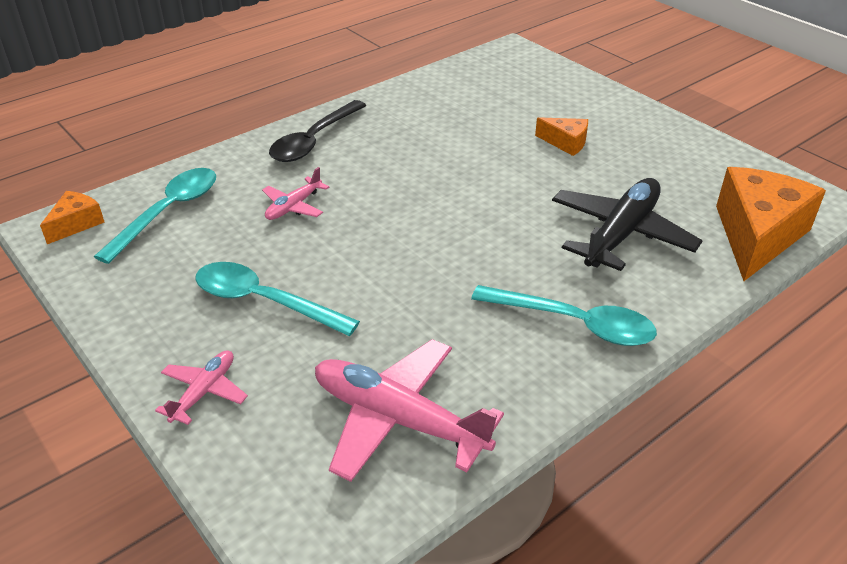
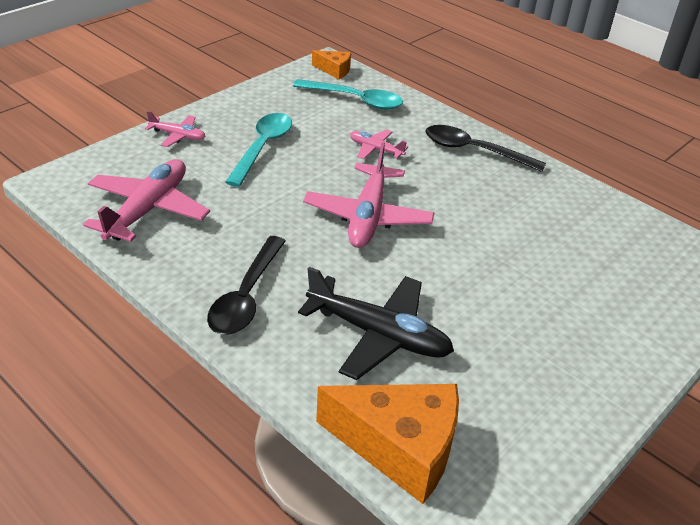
camera: 80 degrees right, 0 degrees up
turquoise spoon [471,285,657,346] -> black spoon [207,236,286,335]
orange cheese [535,117,588,156] -> none
none -> pink plane [303,142,435,248]

